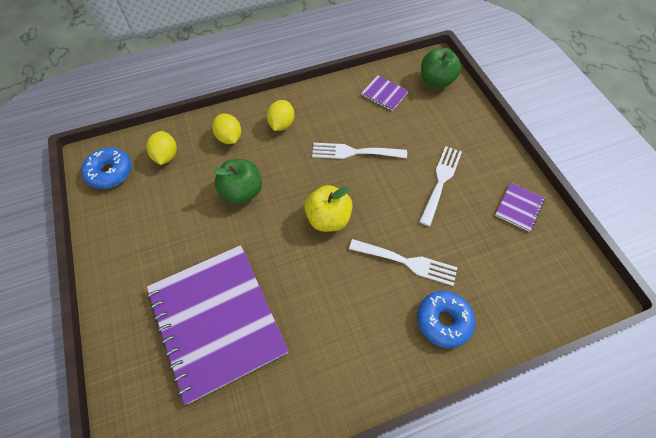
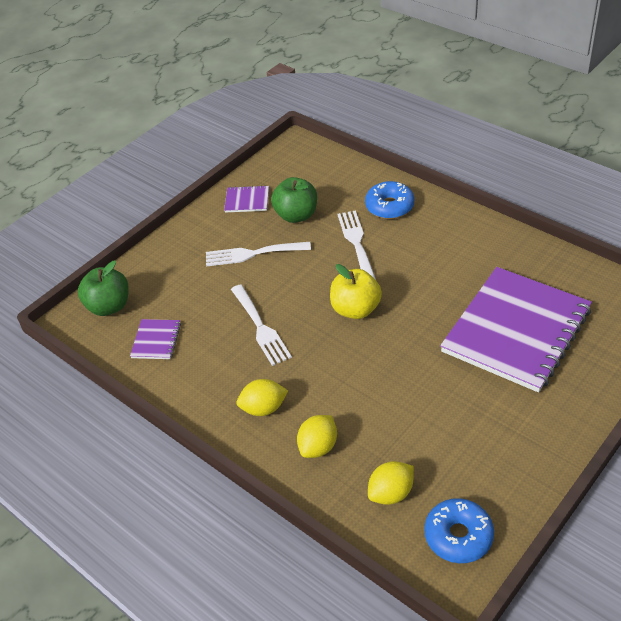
camera: 115 degrees left, 15 degrees down
green apple [213,159,262,204] -> green apple moved to [271,177,317,223]

